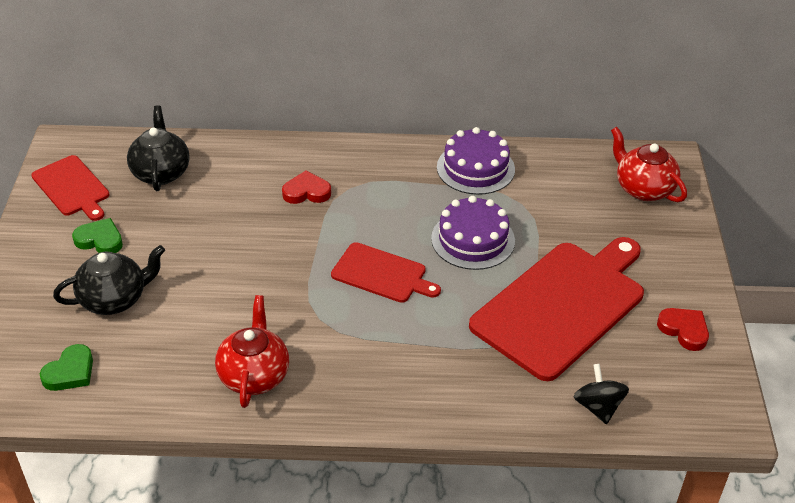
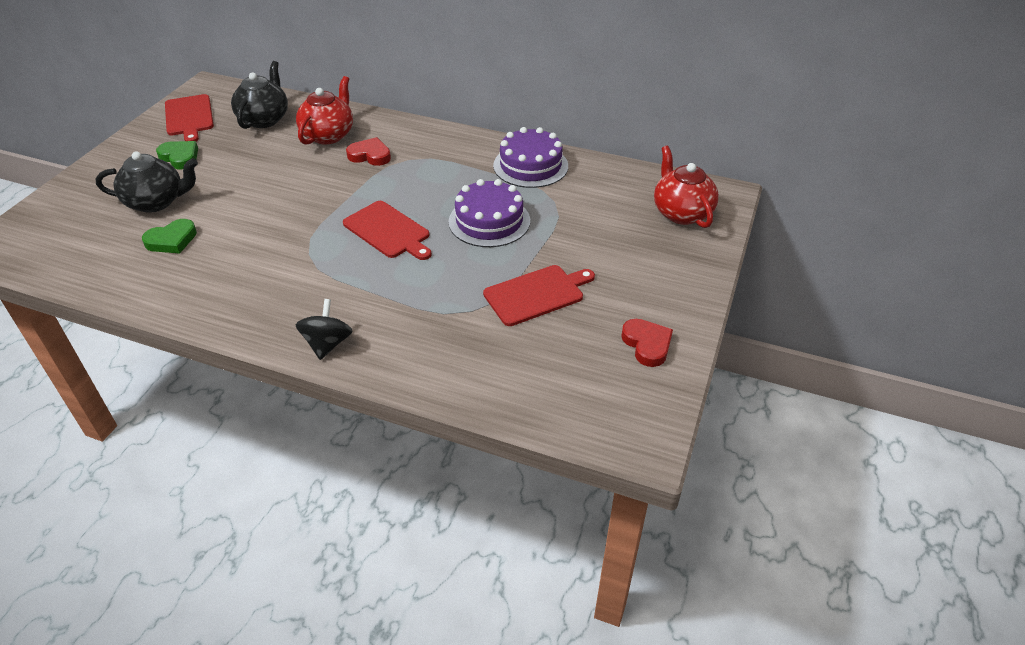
camera: 20 degrees right, 0 degrees up
green heart [40,344,93,391] -> green heart moved to [142,219,197,254]
red teapot [215,295,289,408] -> red teapot moved to [296,76,353,145]
red cutting board [469,237,644,381] -> red cutting board [483,265,595,326], size x0.53
black spinning top [574,364,629,424] -> black spinning top moved to [295,299,352,360]

